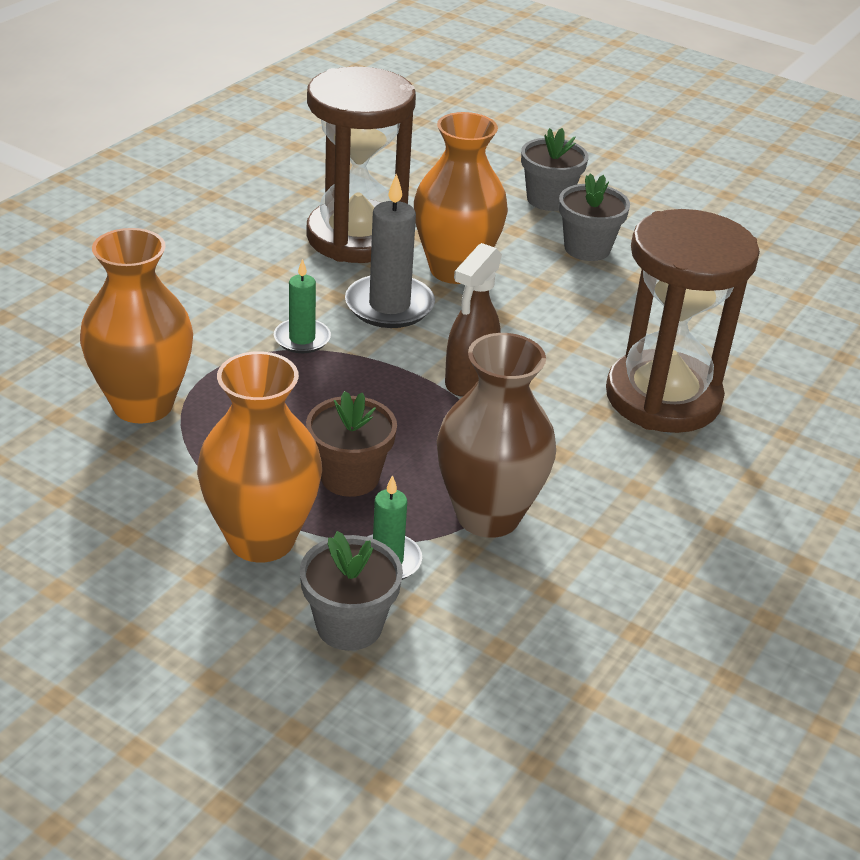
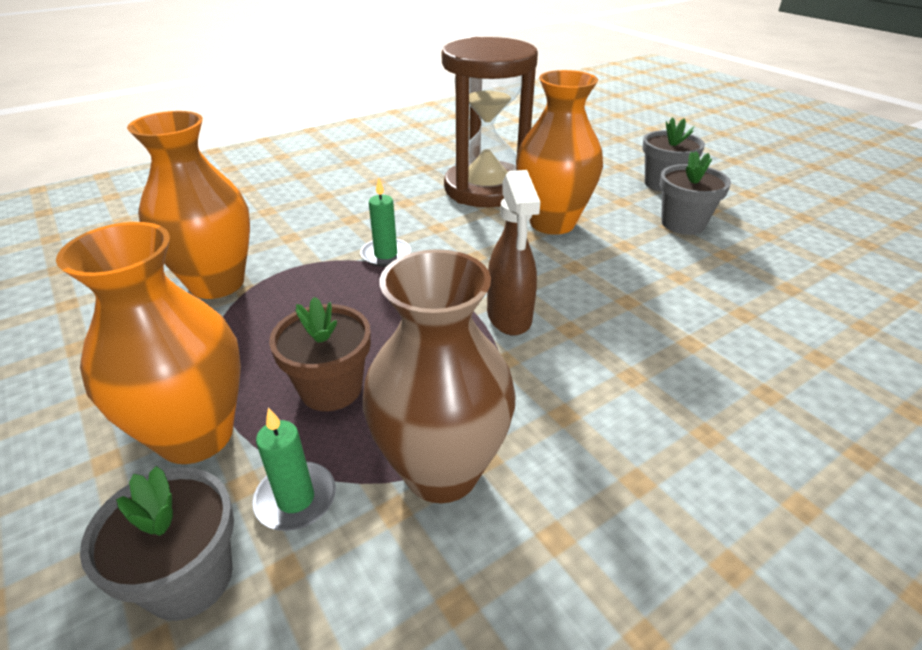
camera: 25 degrees right, 0 degrees up
grey candle [345,173,435,328] -> none
brown spray bottle [445,243,502,397] -> brown spray bottle turned 60 degrees counterclockwise [487,170,540,336]
brown hourglass [606,209,760,433] -> none

